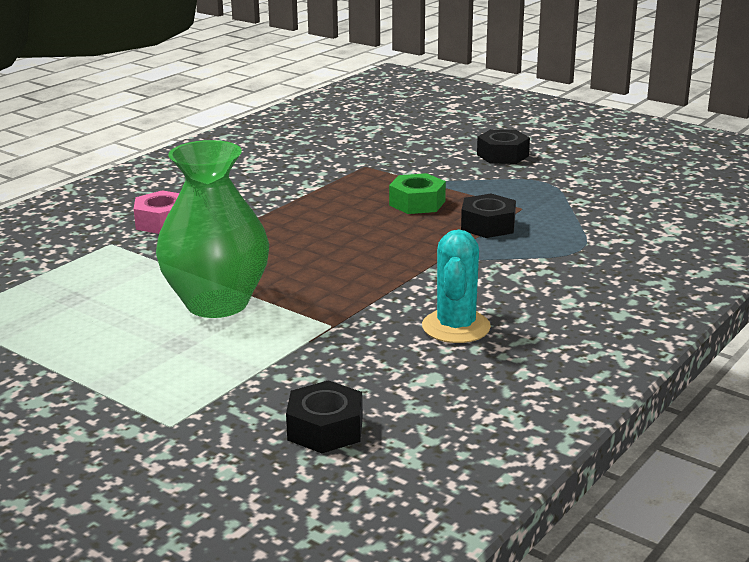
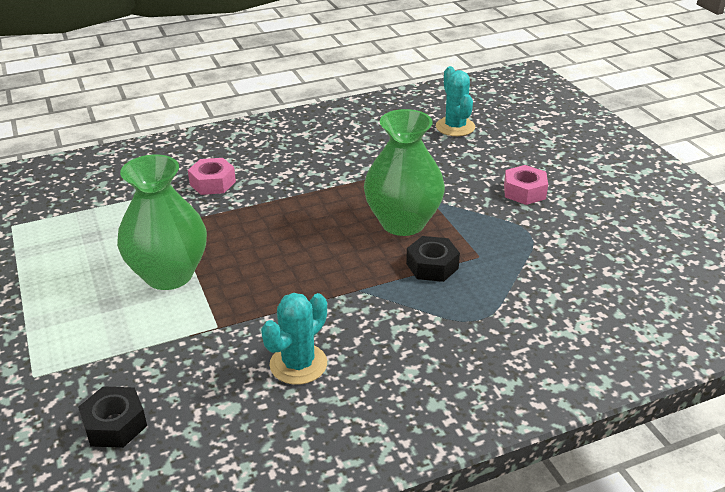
camera: 30 degrees right, 10 degrees up
green nut [389,173,446,214] -> green vase [364,109,445,236]
black nut [477,129,530,164] -> pink nut [504,165,548,205]
none -> turquoise cactus [436,66,475,136]

